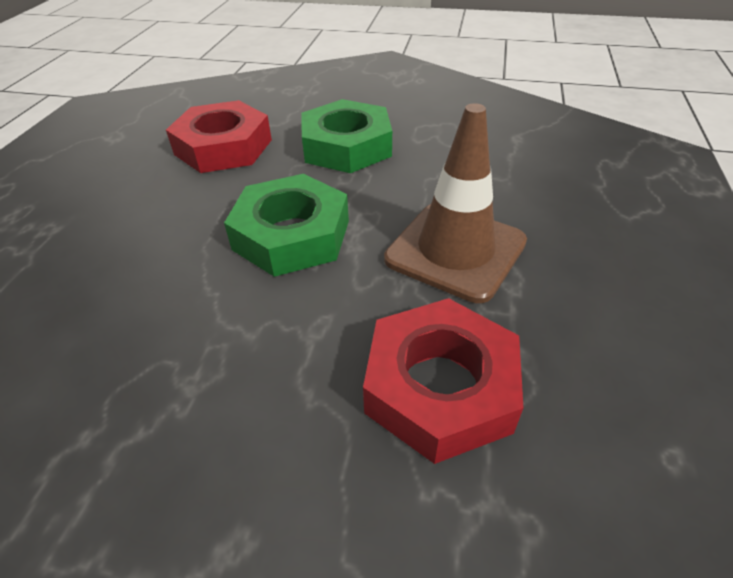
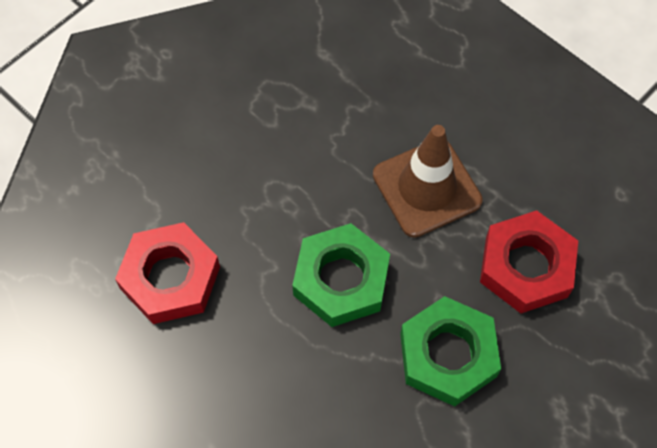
camera: 60 degrees left, 20 degrees up
green nut [301,99,392,173] -> green nut moved to [400,296,501,406]

